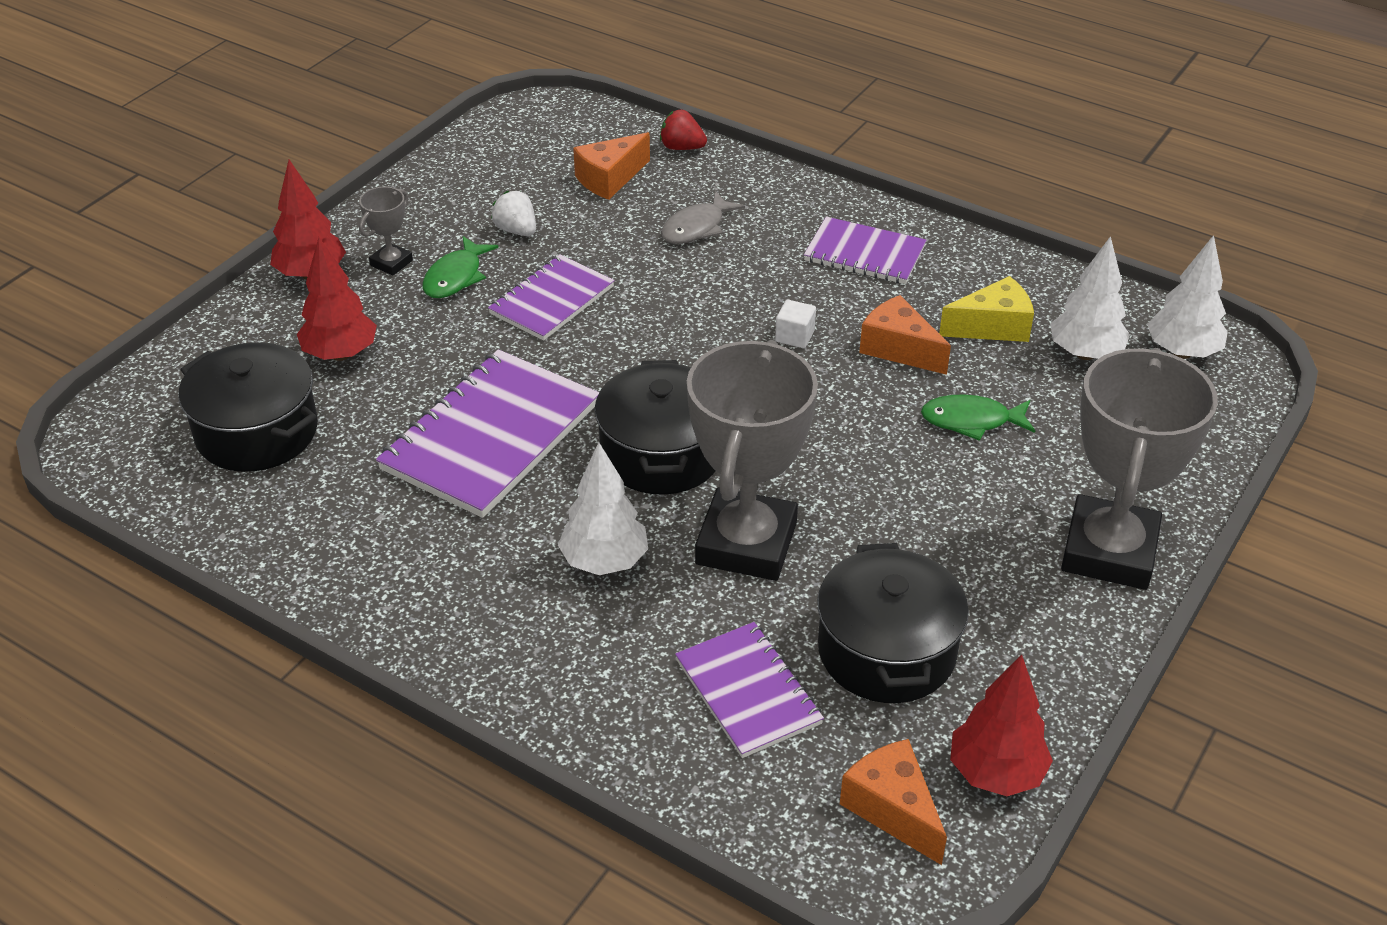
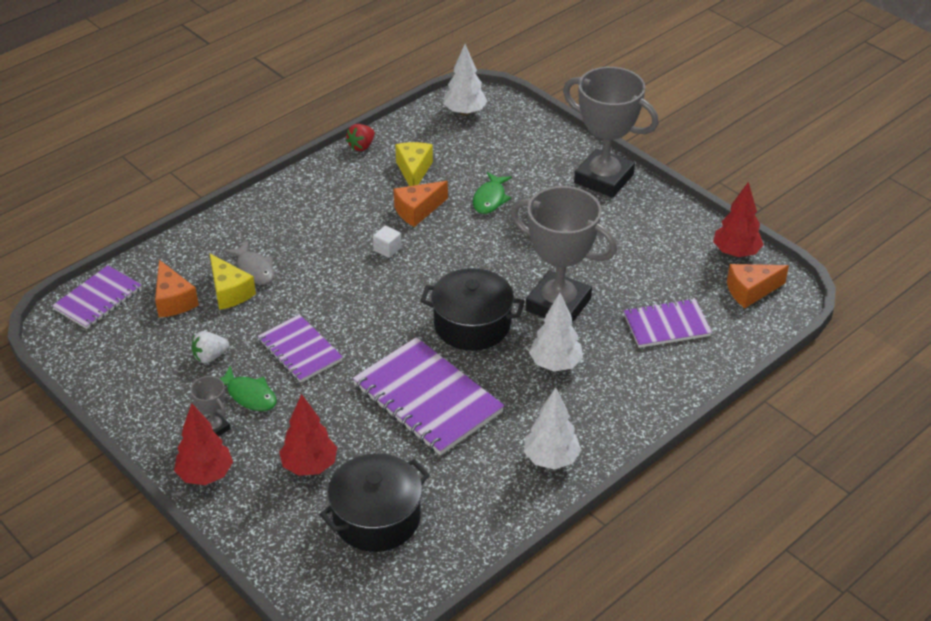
camera: 75 degrees left, 0 degrees up
red strawberry [660,110,707,150] -> red strawberry moved to [346,124,375,151]
purple notebook [804,217,926,284] -> purple notebook moved to [52,265,141,329]
black pot [817,543,969,703] -> none
white tree [1050,236,1130,360] -> white tree moved to [523,388,581,470]
none -> yellow cheese [209,253,256,310]

